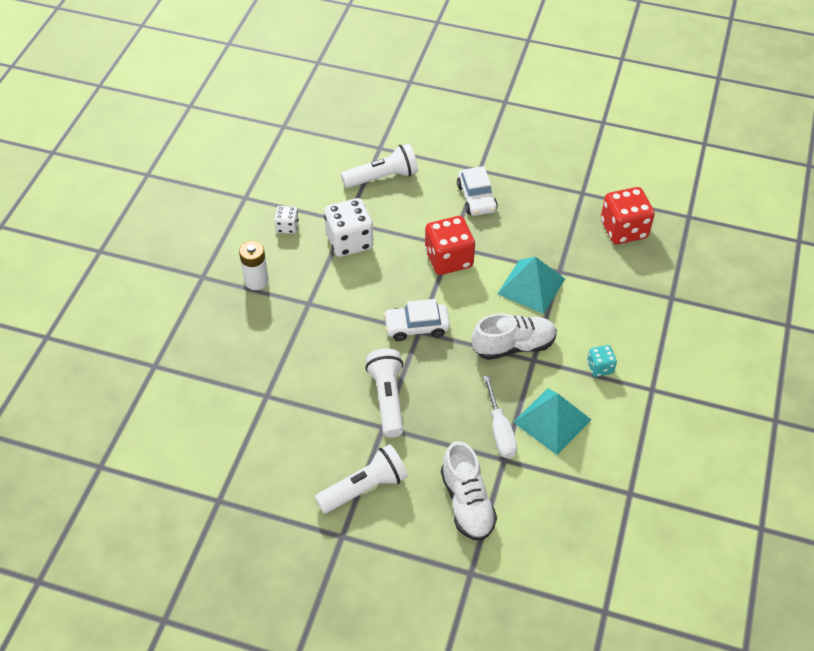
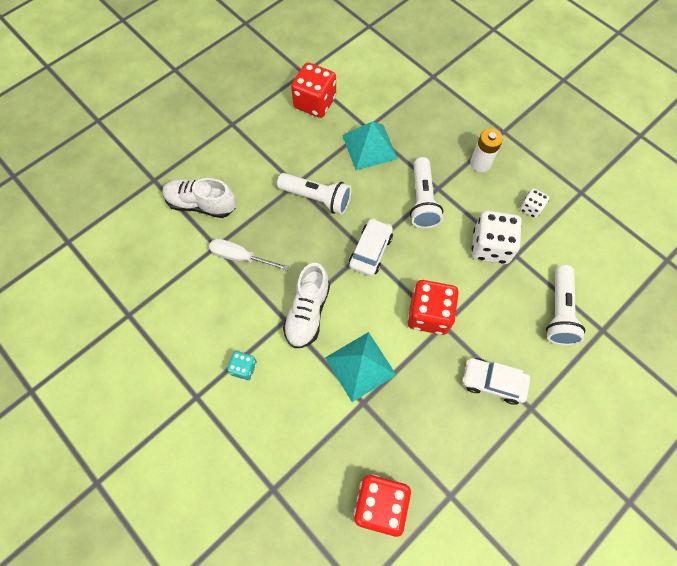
camera: 120 degrees right, 15 degrees up
white flashlight [315,444,408,513] -> white flashlight moved to [410,157,443,229]
turquoise pyramid [513,388,591,455] -> turquoise pyramid moved to [342,121,398,170]
none -> red dice [291,62,336,118]

